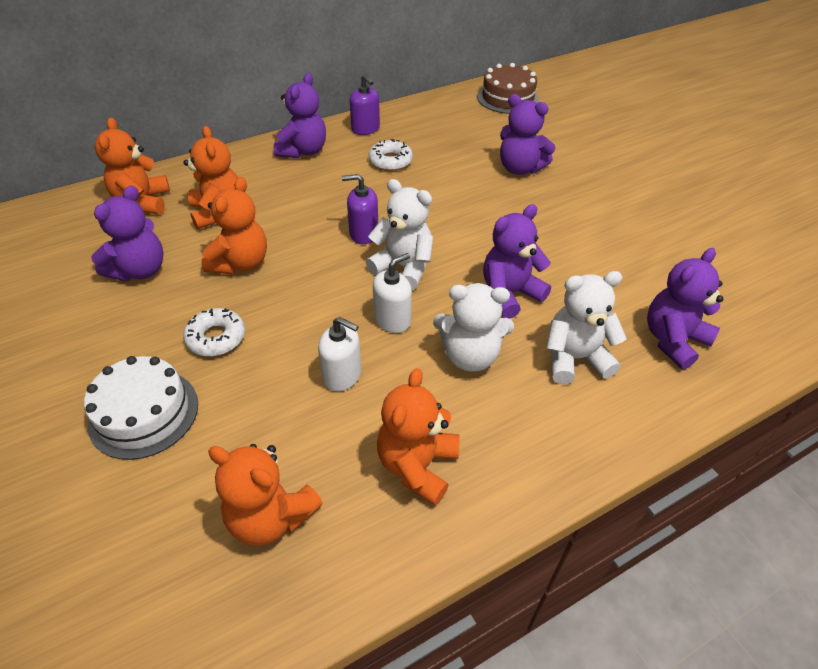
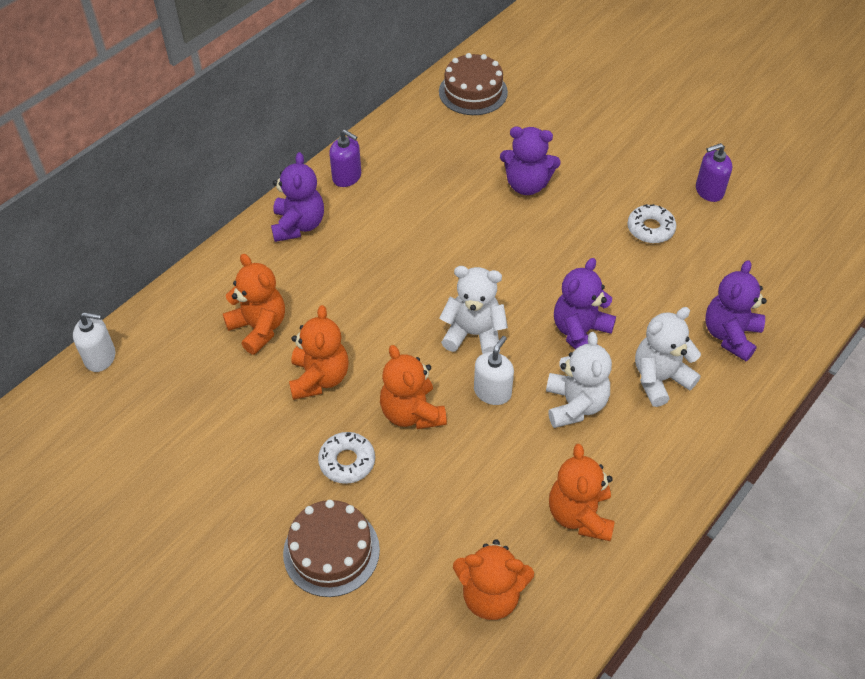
camera: 20 degrees left, 5 degrees up
white cake [84,356,198,460] -> brown cake [283,500,380,597]
purple teddy bear [91,185,163,282] -> none
orange teddy bear [95,118,170,214] -> orange teddy bear moved to [380,345,447,429]
white soap dispenser [318,317,361,391] -> white soap dispenser moved to [73,312,115,372]
purple soap dispenser [342,174,378,244] -> purple soap dispenser moved to [696,143,732,202]
white donut [369,139,413,171] -> white donut moved to [627,204,676,243]
white teddy bear [433,283,514,372] -> white teddy bear turned 75 degrees counterclockwise [546,332,612,428]

